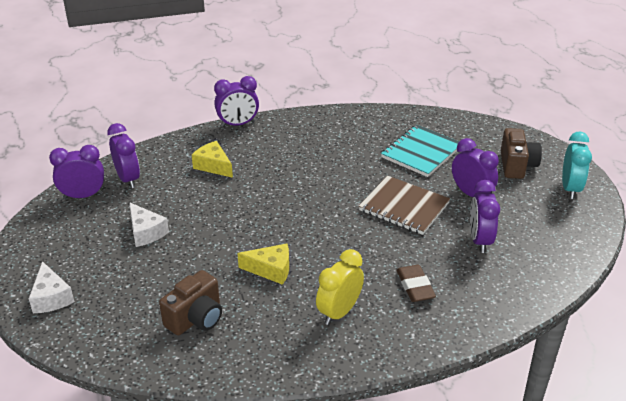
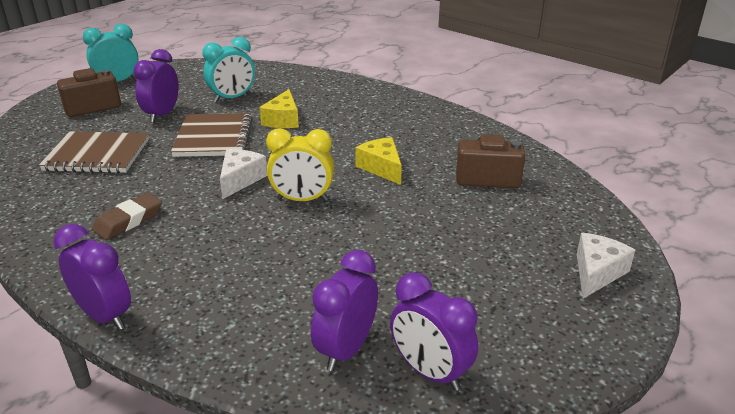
camera: 125 degrees left, 5 degrees down
white cheese [129,202,169,247] -> white cheese moved to [220,149,267,199]
yellow cheese [192,141,233,178] -> yellow cheese moved to [259,89,299,128]
yellow clock [316,249,364,325] -> yellow clock moved to [266,128,334,201]
turquoise notebook [381,124,460,177] -> brown notebook [39,131,149,173]
brown eraser [396,265,436,302] -> brown eraser moved to [92,193,162,240]
purple clock [470,180,500,253] -> turquoise clock [202,37,255,102]

